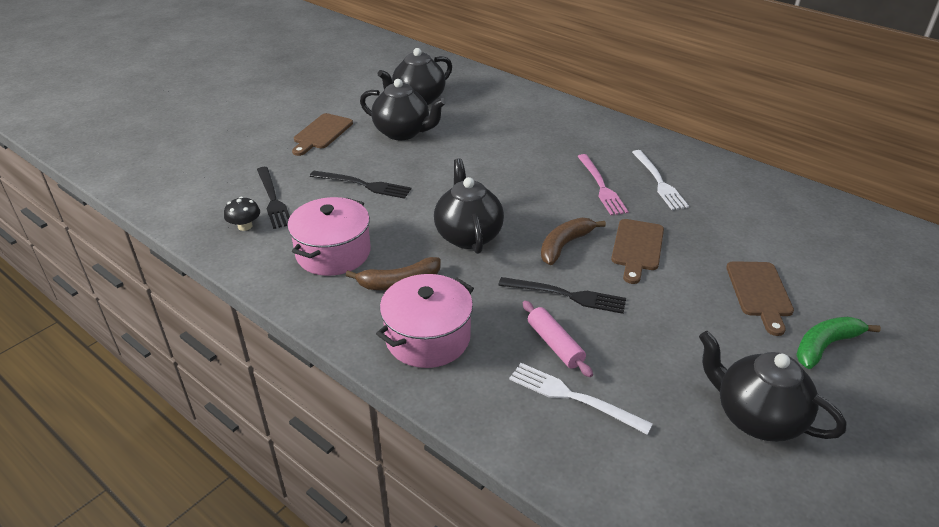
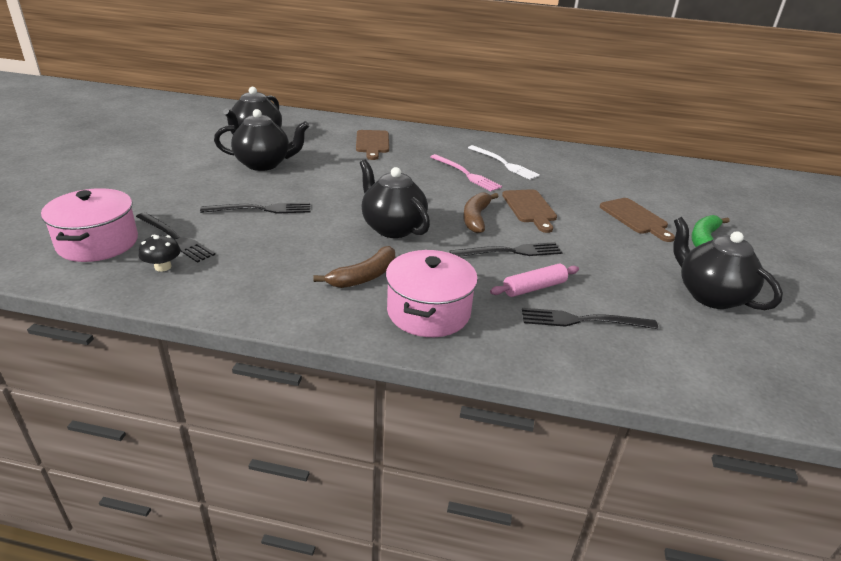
camera: 30 degrees left, 5 degrees down
pink pot [287,197,371,276] -> pink pot moved to [41,188,138,262]
brown cutting board [292,113,353,156] -> brown cutting board moved to [356,130,389,160]
white fork [509,363,653,435] -> black fork [522,308,658,329]
pink rolling pin [523,301,593,377] -> pink rolling pin turned 60 degrees counterclockwise [490,263,579,297]
black teapot [699,331,846,442] -> black teapot turned 45 degrees clockwise [673,217,783,310]

